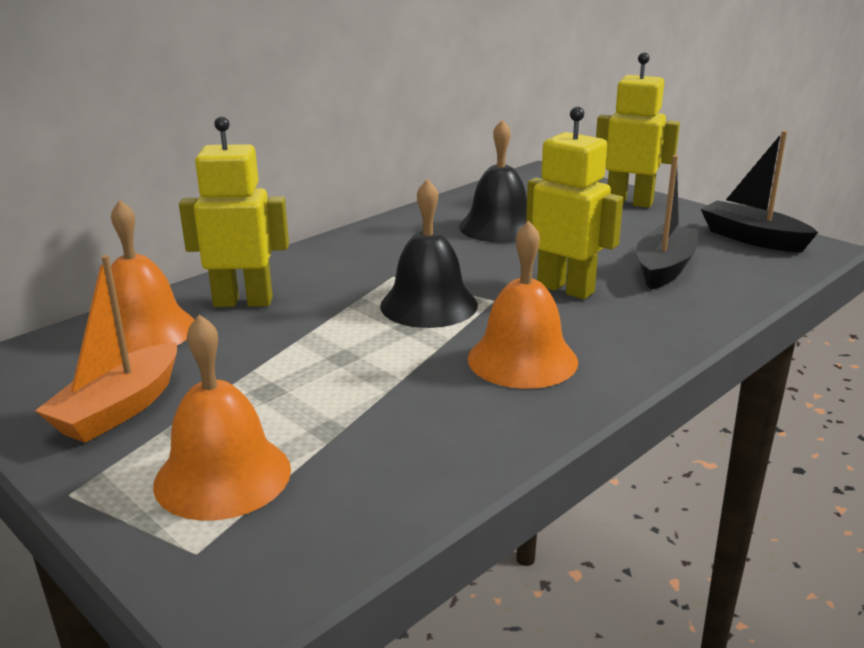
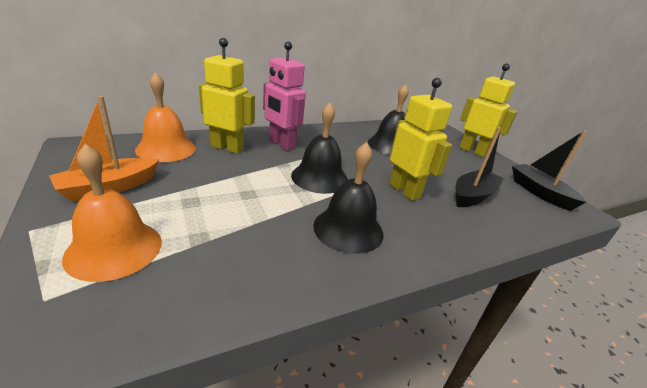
camera: 15 degrees right, 5 degrees up
orange bell [468,221,578,389] -> black bell [313,142,384,254]
none -> pink robot [263,42,306,151]

